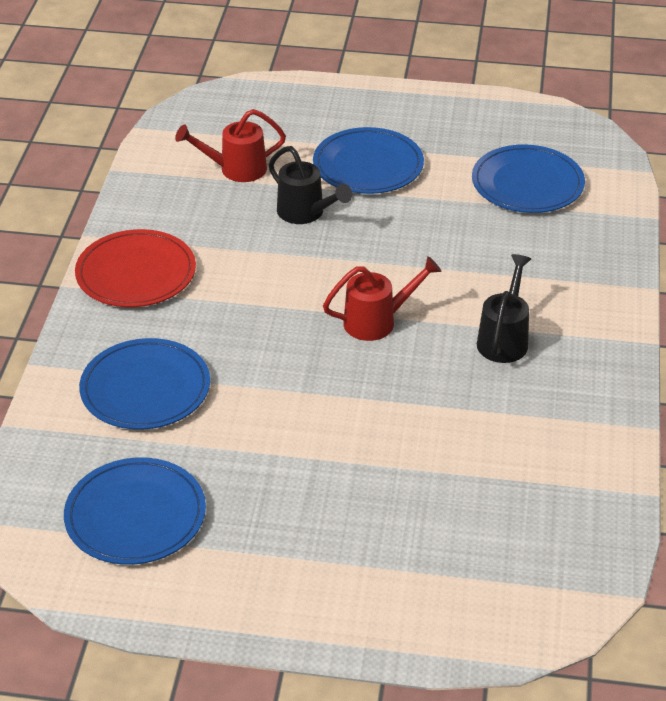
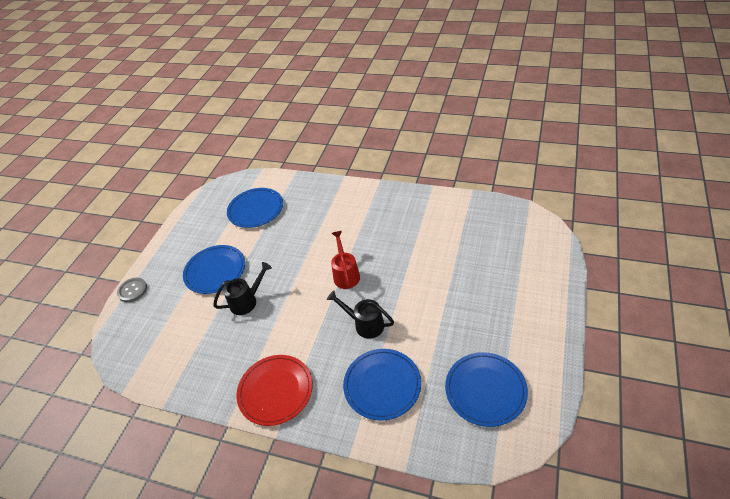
camera: 75 degrees left, 5 degrees up
red watering can [175,109,286,182] -> none
black watering can [477,254,531,363] -> black watering can moved to [327,291,394,339]
none -> grey button [117,278,147,302]

